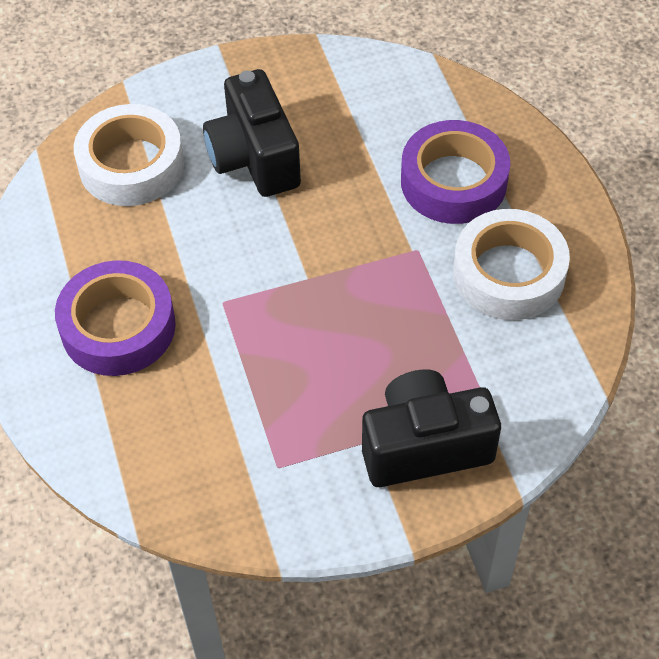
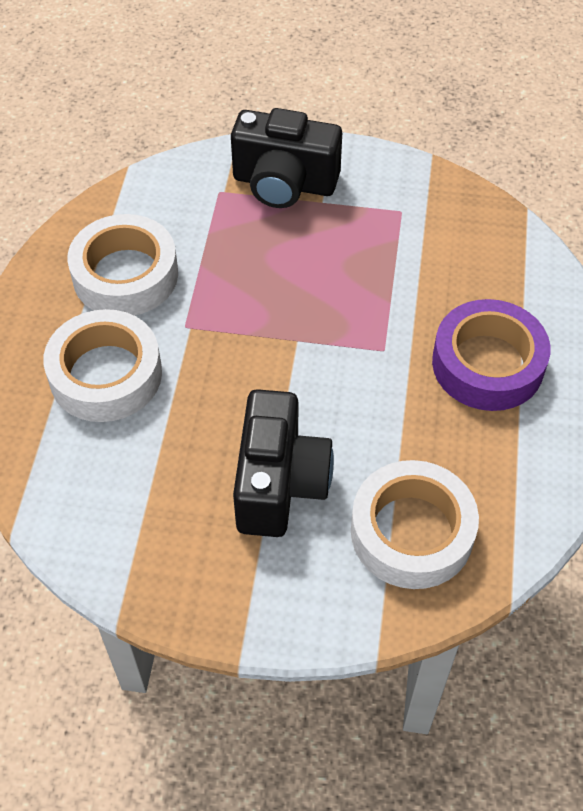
camera: 155 degrees left, 0 degrees up
purple tape [401,120,510,224] -> white tape [43,309,162,422]

